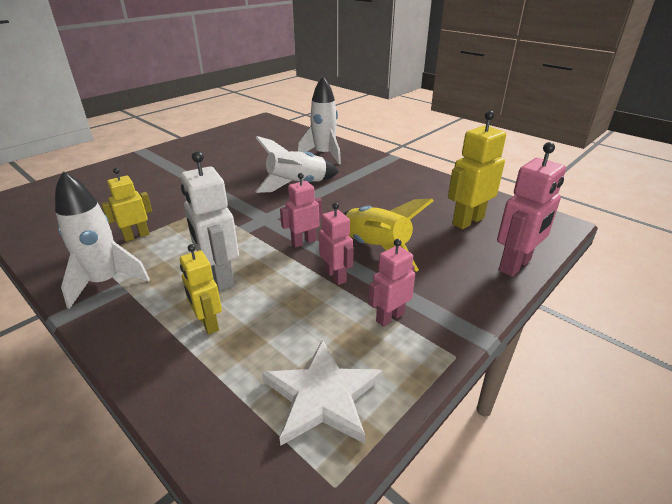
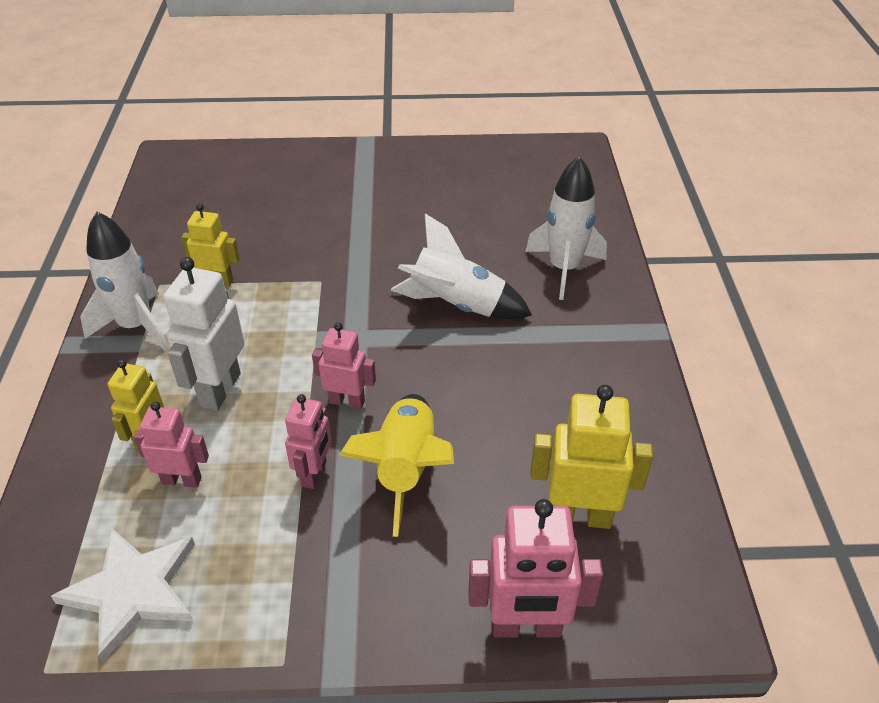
camera: 45 degrees right, 10 degrees up
pink robot [368,239,415,327] -> pink robot moved to [133,402,209,488]

